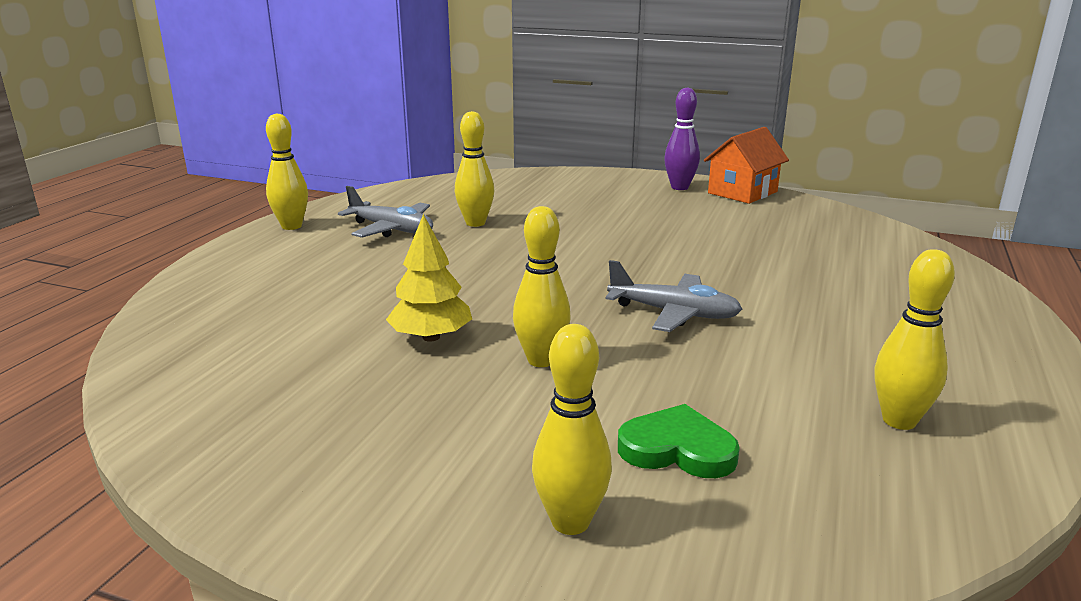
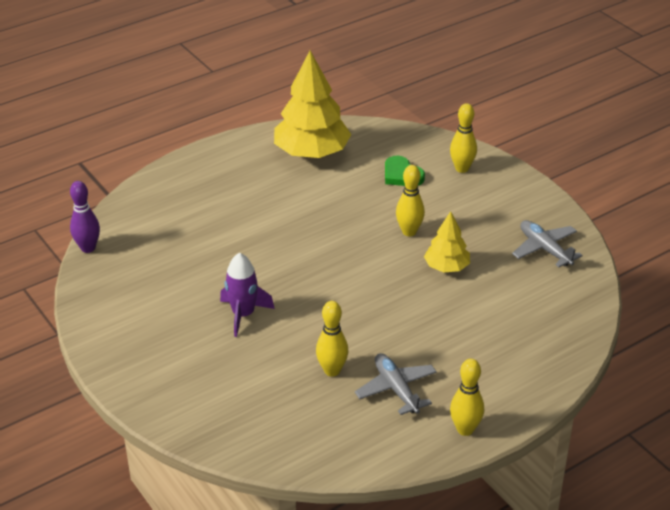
camera: 145 degrees left, 15 degrees up
grey plane [605,260,742,332] -> grey plane moved to [512,220,583,267]
purple bowling pin [664,87,700,190] -> purple bowling pin moved to [70,181,100,253]
orange house [704,127,789,204] -> none
yellow bowling pin [875,249,955,430] -> yellow tree [274,51,352,158]
none -> purple rocket [220,253,275,337]

